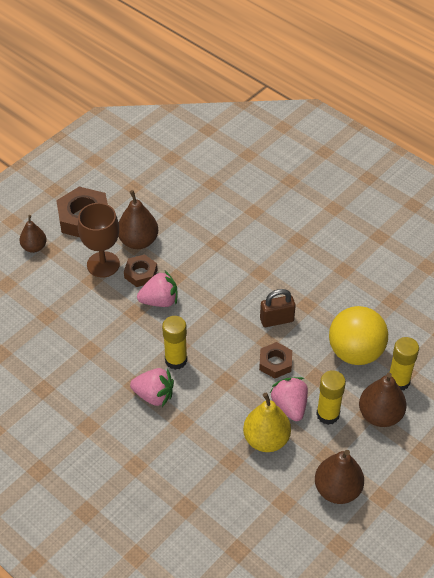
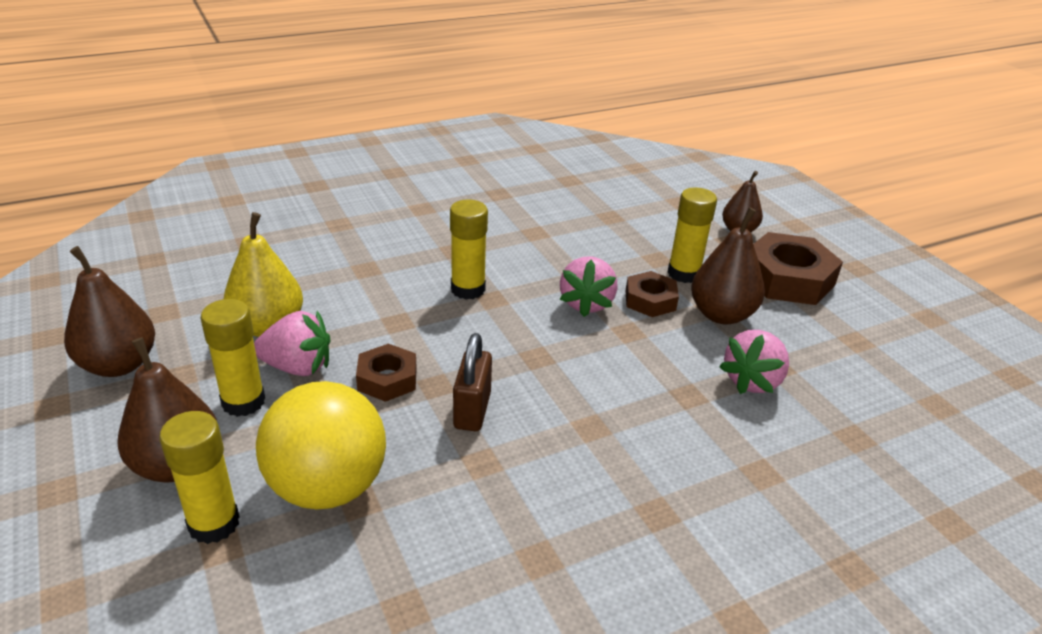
camera: 110 degrees right, 15 degrees down
brown goblet [78,203,120,278] -> yellow glue stick [667,188,717,283]
pink strawberry [130,368,174,407] -> pink strawberry moved to [719,330,789,394]

